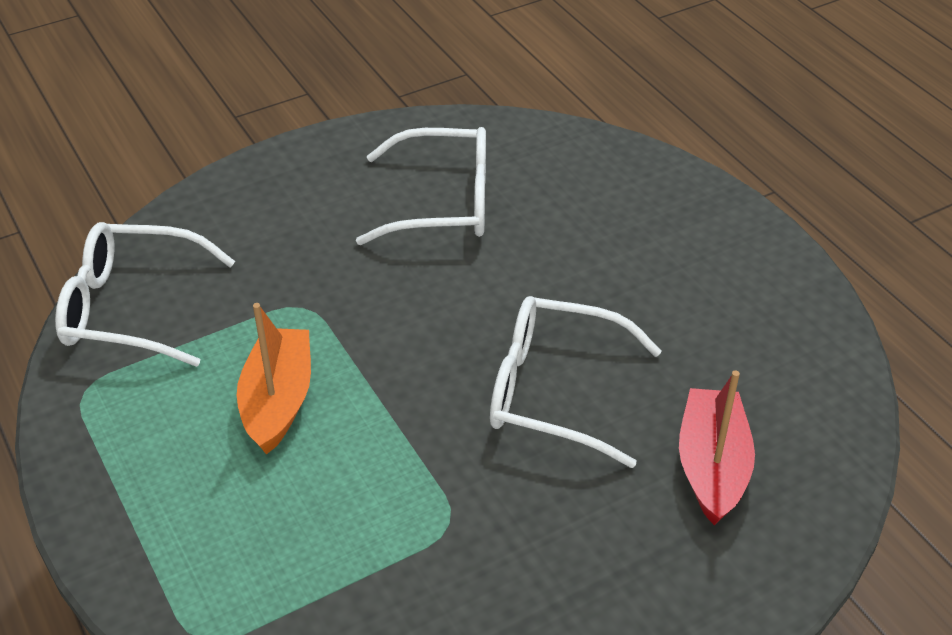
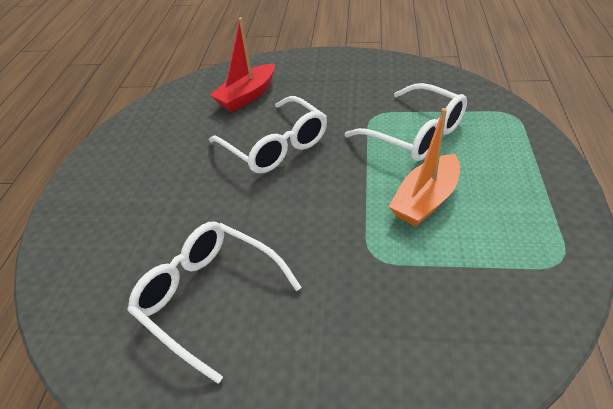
camera: 140 degrees left, 0 degrees up
white glasses [55,222,235,367] -> white glasses moved to [345,83,467,161]

